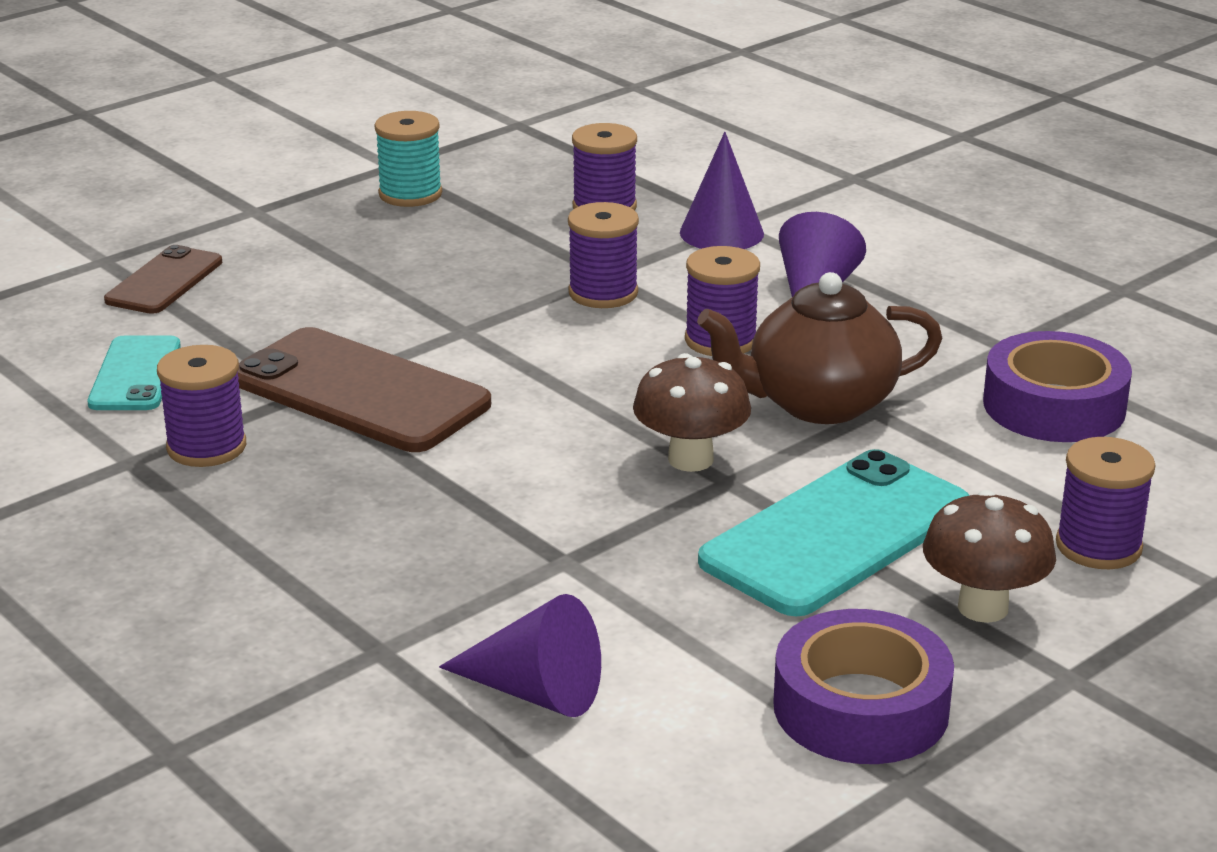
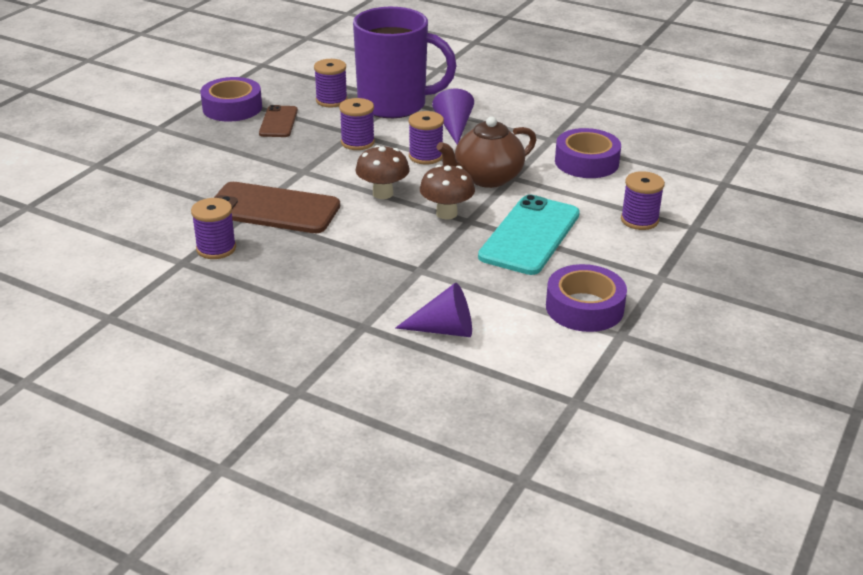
camera: 20 degrees left, 5 degrees up
turquoise phone [87,336,181,410] -> none
brown phone [104,245,223,314] -> brown phone moved to [259,105,298,137]
turquoise spool [375,111,442,207] -> purple tape [200,77,262,121]
purple cone [680,132,764,249] -> purple mug [353,7,457,118]
brown mushroom [923,490,1056,623] -> brown mushroom moved to [356,145,410,199]

